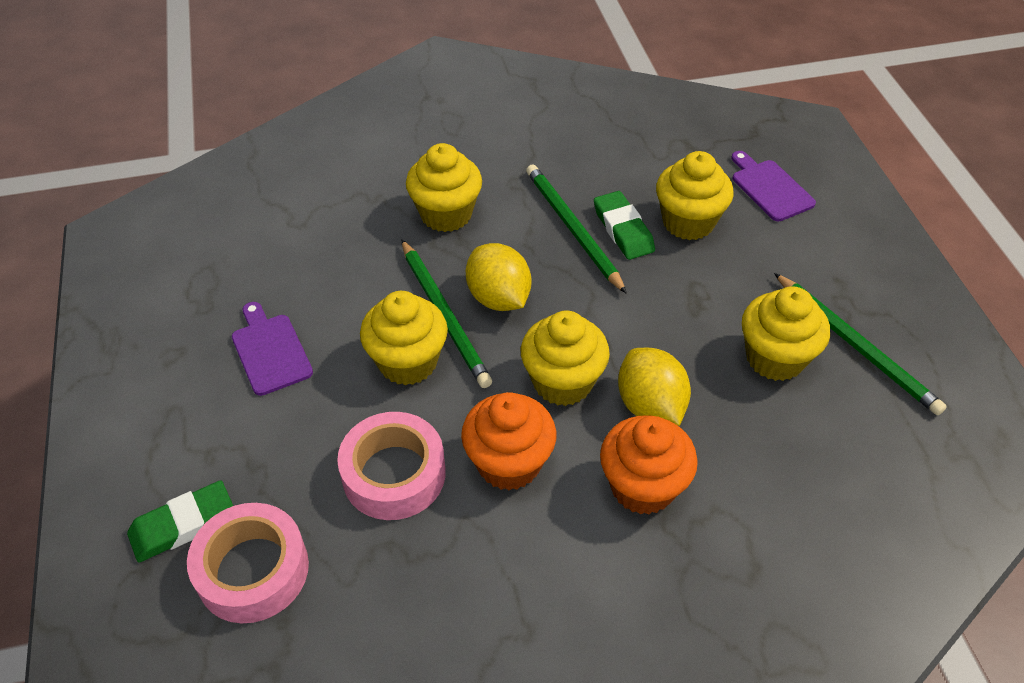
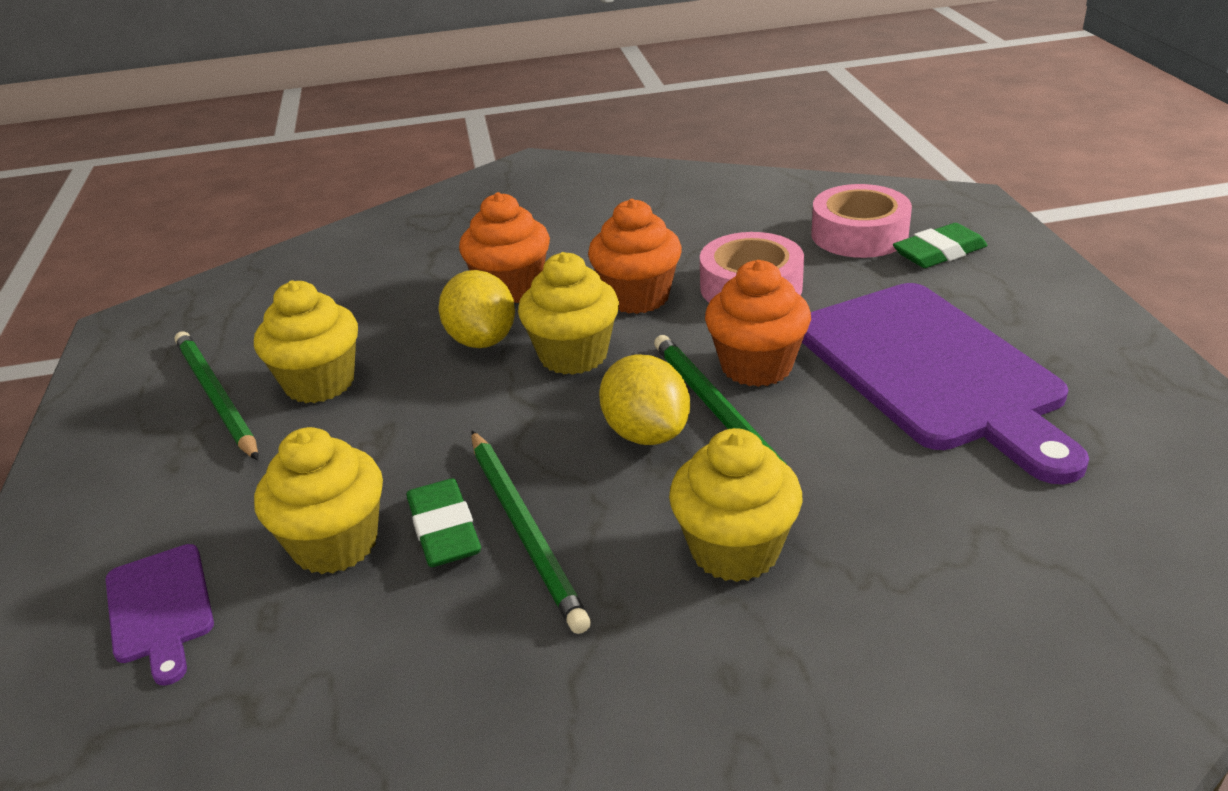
camera: 175 degrees left, 15 degrees down
purple cutting board [232,302,313,396] -> purple cutting board [802,283,1089,484], size x2.23
yellow cupcake [360,291,448,385] -> orange cupcake [705,260,811,387]

